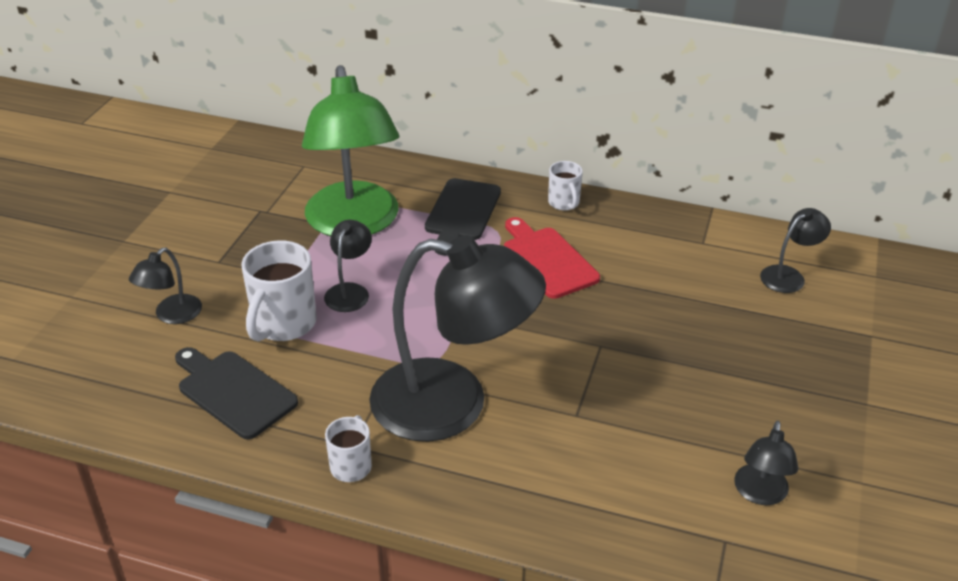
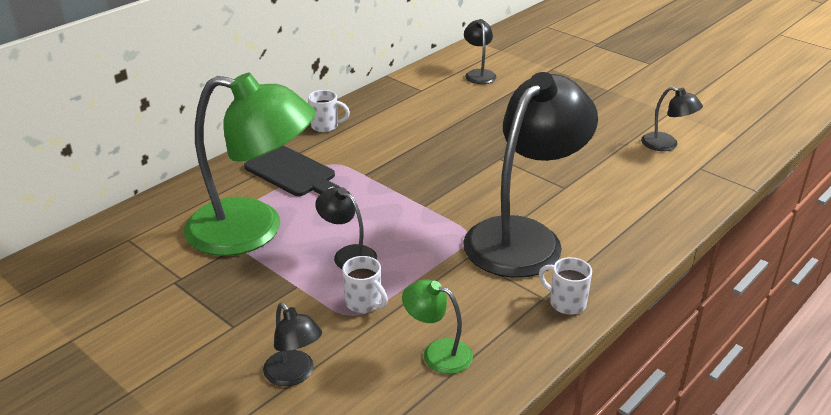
camera: 65 degrees left, 5 degrees down
black cutting board [175,347,298,439] -> green lamp [402,279,473,374]
white mug [242,240,317,341] -> white mug [342,256,388,313], size x0.57
red cutting board [504,217,600,299] -> none

